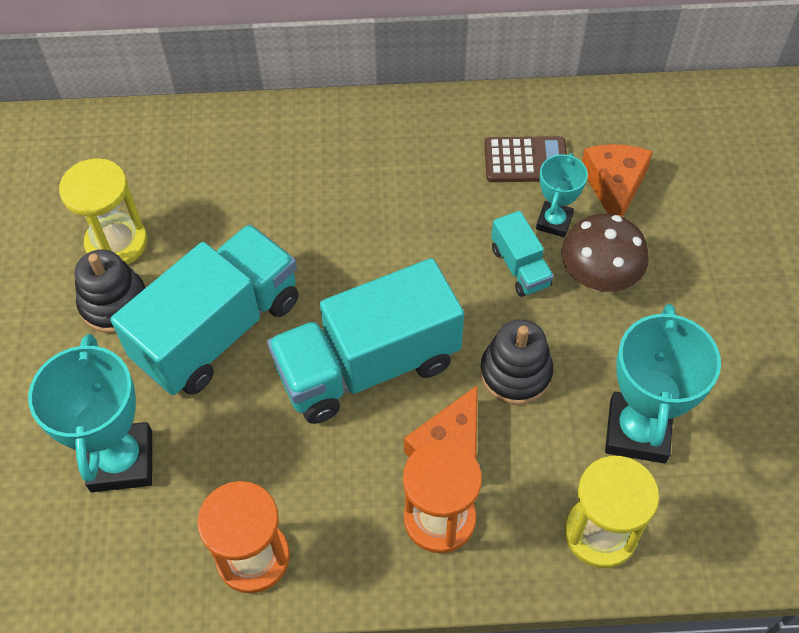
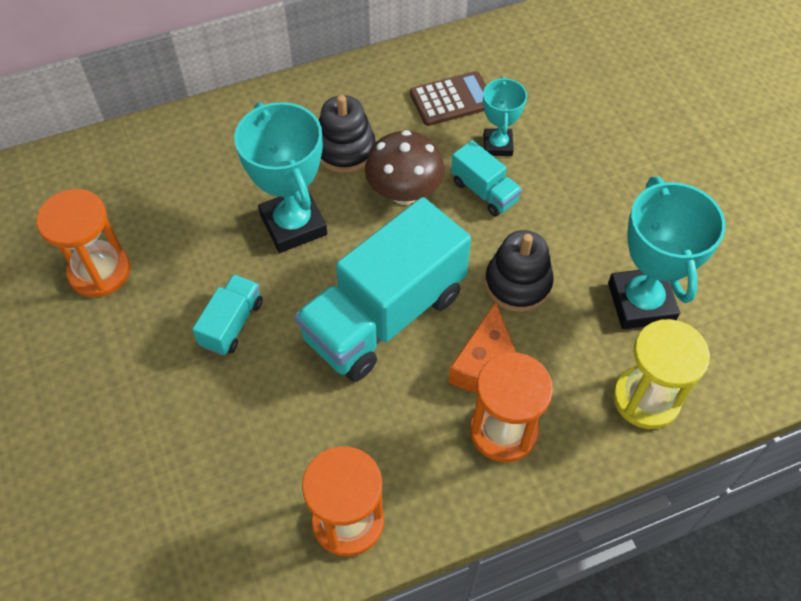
camera: 20 degrees left, 0 degrees up
turquoise trophy [28,334,152,492] -> turquoise trophy moved to [234,102,327,253]
yellow hourglass [59,158,147,265] -> orange hourglass [36,189,131,297]
black stacking toy [75,249,145,333] -> black stacking toy moved to [319,95,376,173]
turquoise truck [110,224,299,395] -> turquoise truck [192,274,263,356], size x0.46
brown mushroom [561,214,649,292] -> brown mushroom moved to [365,130,445,205]
orange cheese [582,144,653,217] -> none

